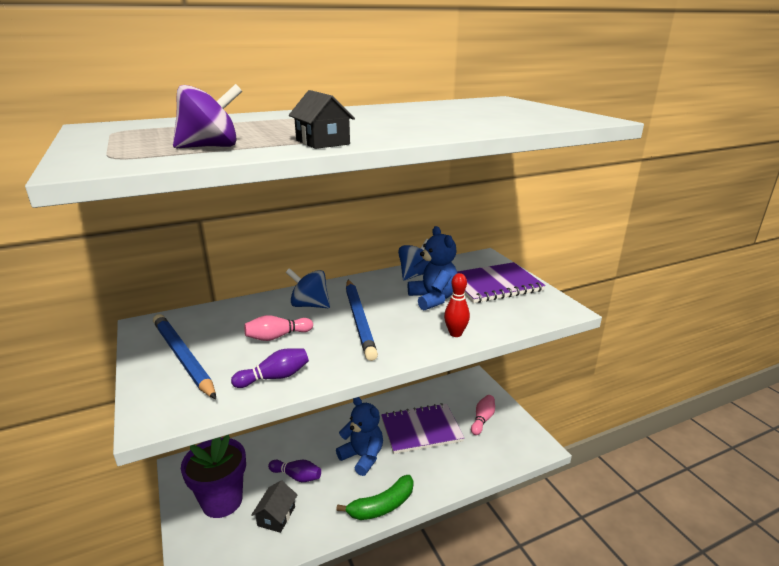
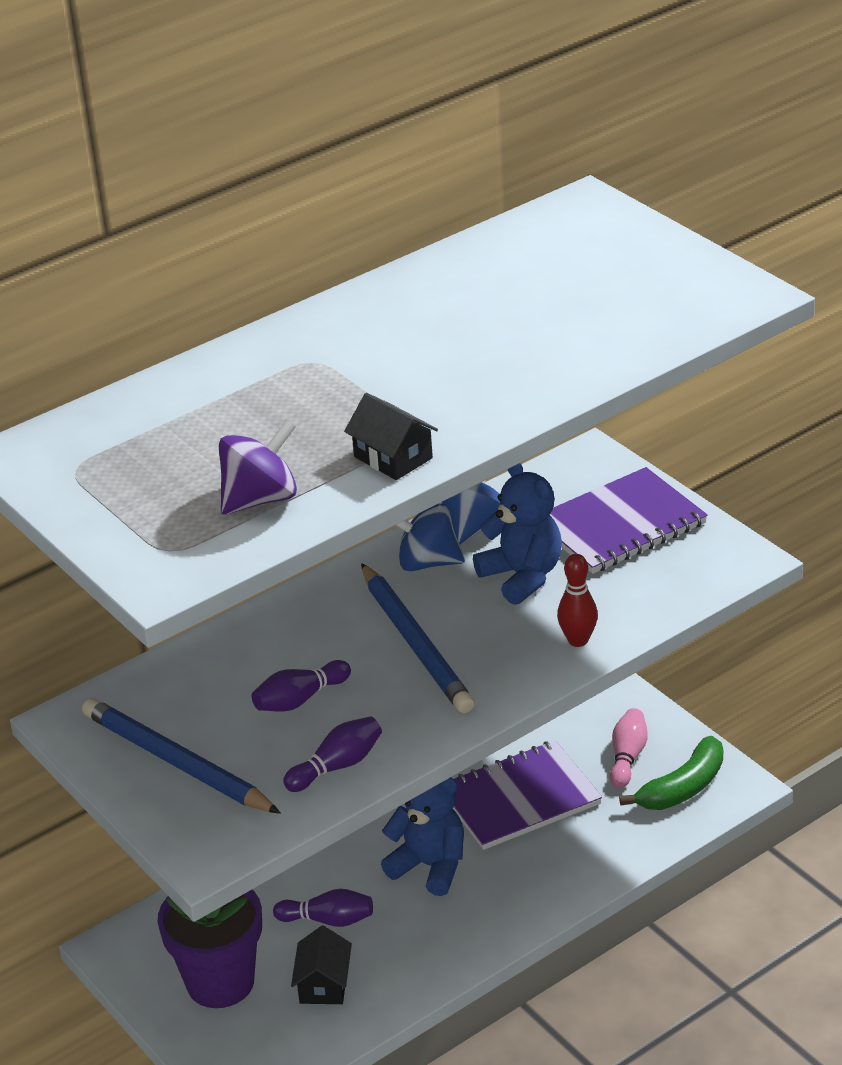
camera: 10 degrees left, 10 degrees up
pink bowling pin [244,315,313,341] -> purple bowling pin [252,660,351,712]
blue spinning top [286,268,330,308] -> blue spinning top moved to [396,503,465,571]
green banana [336,475,414,520] -> green banana moved to [619,736,723,810]

